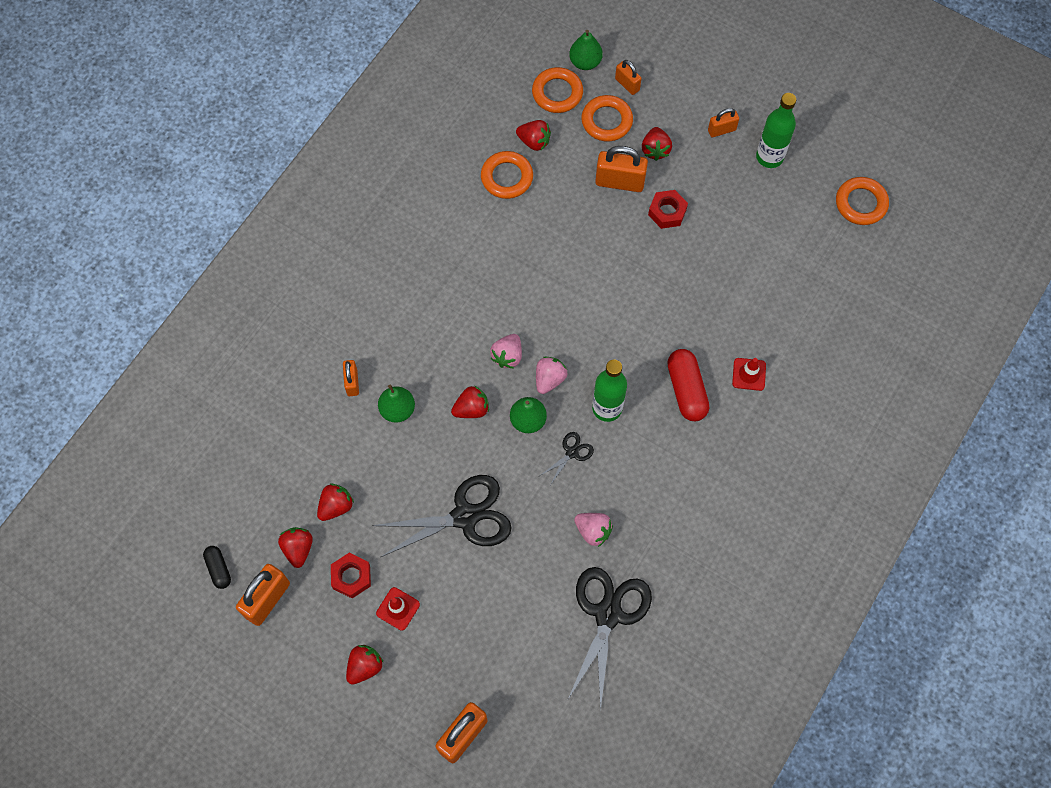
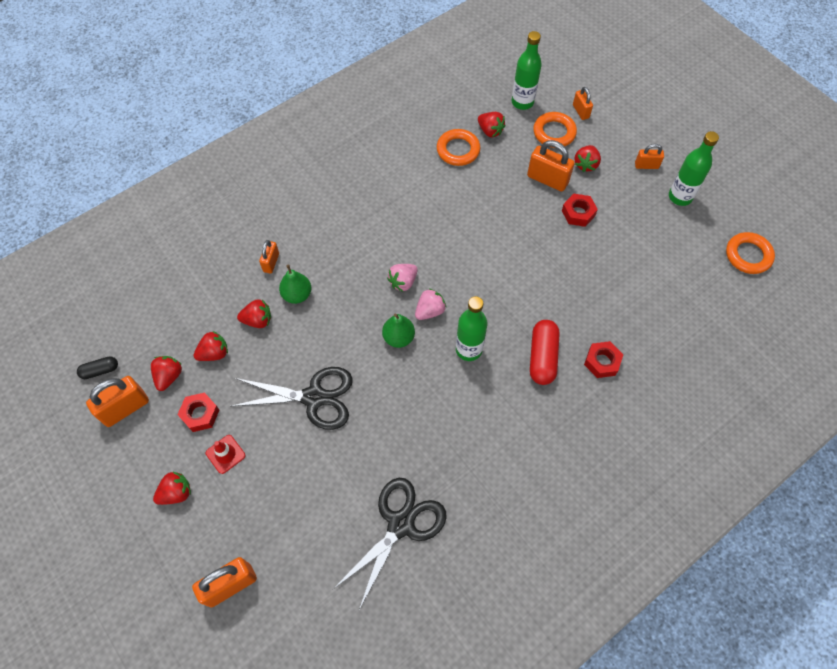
camera: 20 degrees right, 5 degrees down
black capsule [203,546,231,589] -> black capsule turned 75 degrees clockwise [77,356,118,379]
red strawberry [451,386,489,418] -> red strawberry moved to [237,300,271,328]
orange ring [532,67,583,113] -> green bottle [512,31,542,110]
black scissors [540,432,594,485] -> none
green pear [569,30,603,70] -> none
pink strawberry [574,513,613,547] -> none
red traffic cone [732,358,766,391] -> red nut [584,341,623,378]

